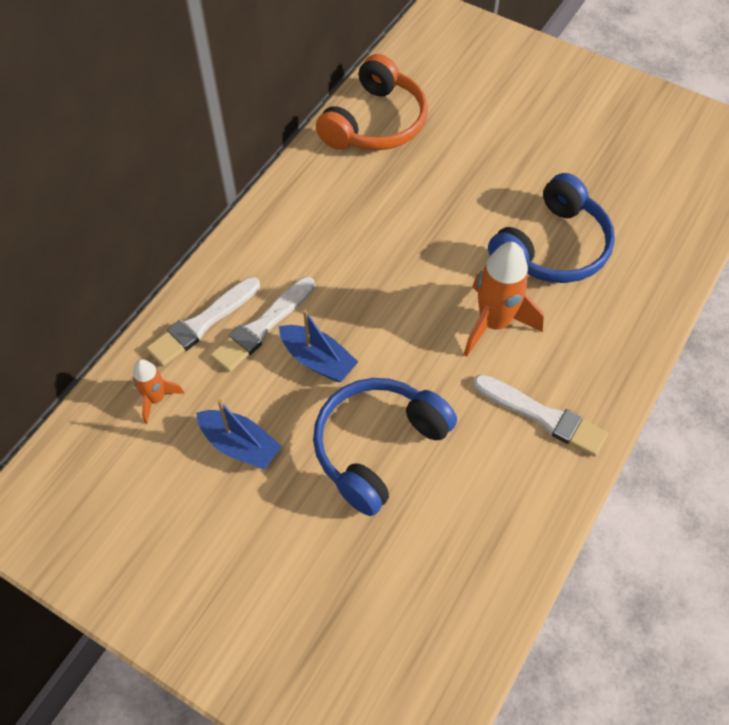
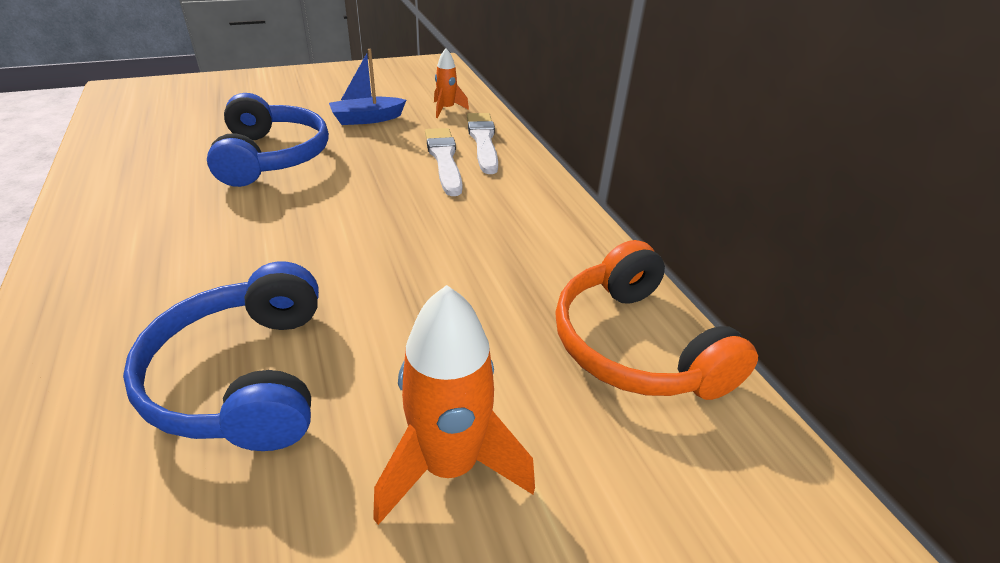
camera: 125 degrees right, 20 degrees down
blue boat [279,309,358,382] -> none
orange rocket [463,242,544,357] -> orange rocket moved to [373,285,535,525]
white brush [473,374,608,457] -> none

